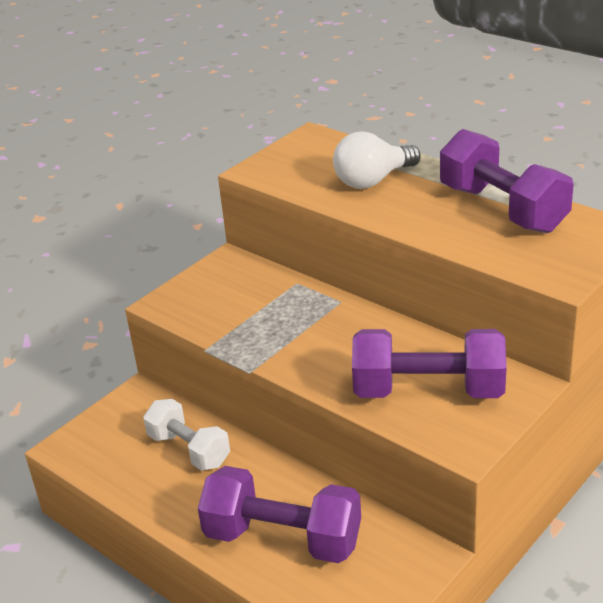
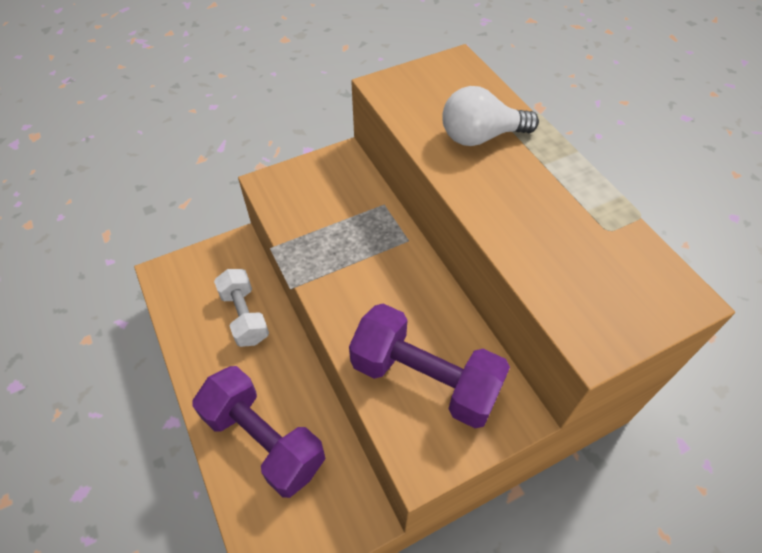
camera: 20 degrees right, 20 degrees up
purple dumbbell [440,129,574,233] -> none

